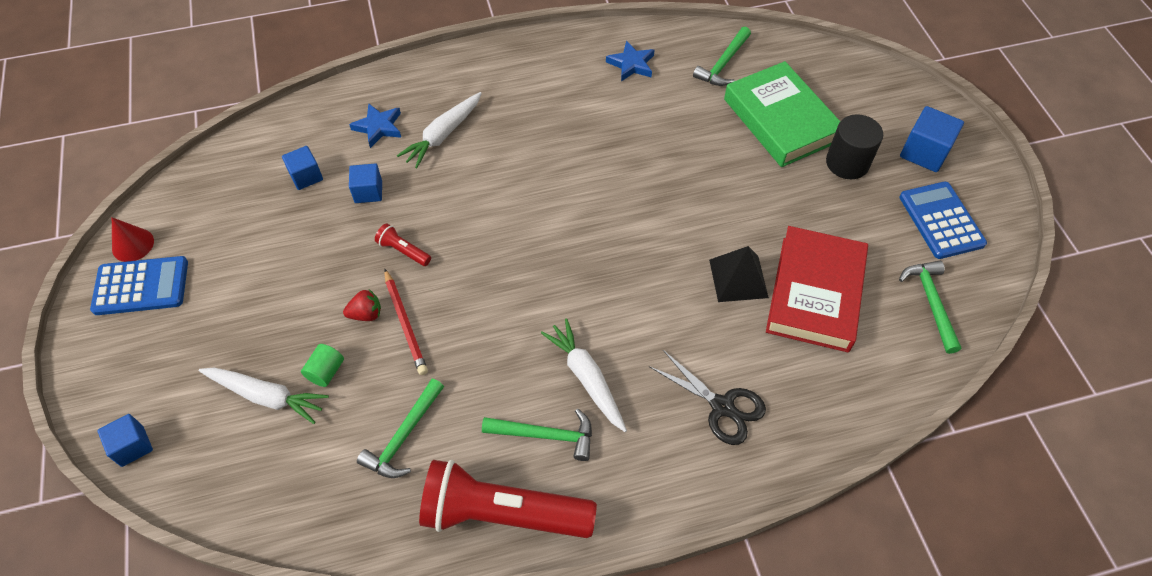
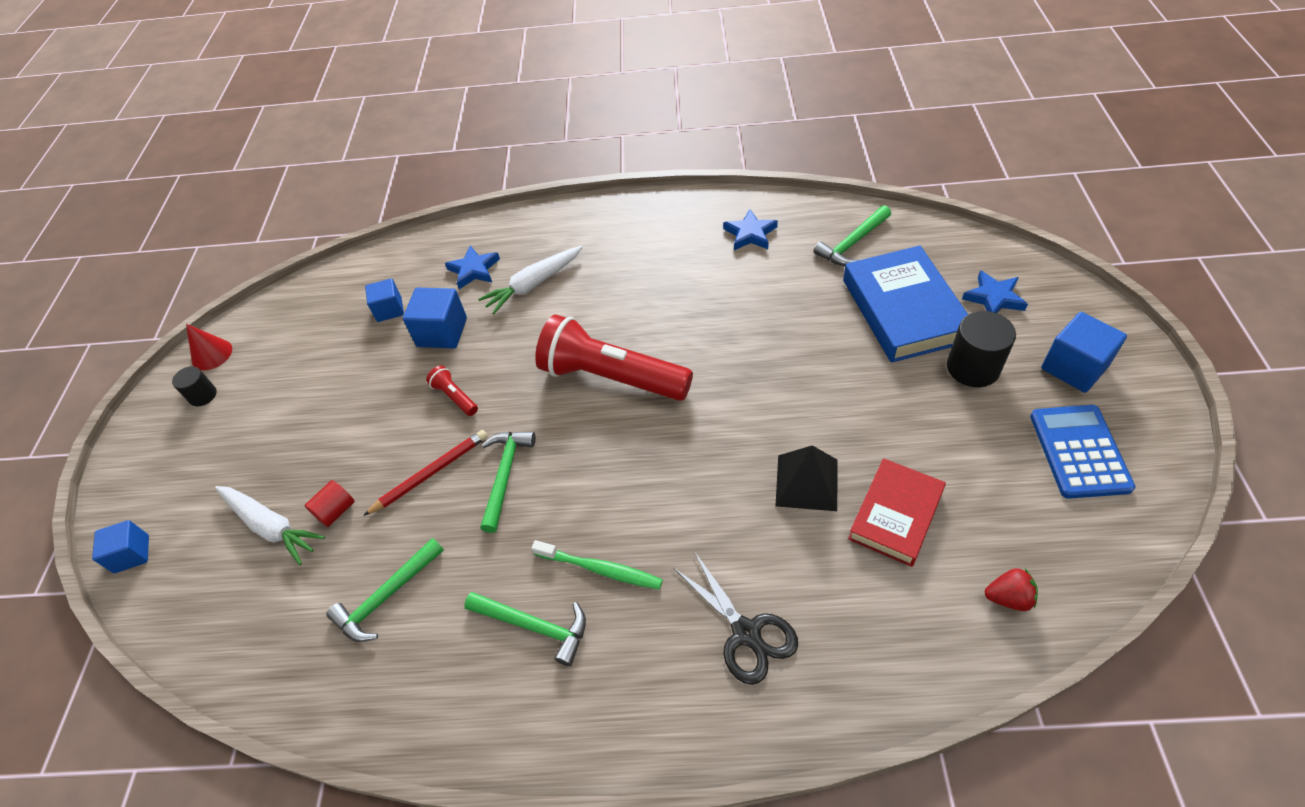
camera: 20 degrees right, 5 degrees down
blue calculator [90,256,188,315] -> black cylinder [172,366,217,407]
green cylinder [301,344,344,387] -> red cylinder [304,480,355,527]
red strawberry [343,289,381,321] -> red strawberry moved to [985,568,1038,611]
blue cube [349,163,382,203] -> blue cube [403,287,467,348], size x1.50
red pencil [384,269,428,375] -> red pencil turned 120 degrees counterclockwise [363,430,488,516]
red flashlight [419,460,597,538] -> red flashlight moved to [535,315,693,401]
white carrot [541,318,627,432] -> green toothbrush [531,540,663,590]
green book [724,61,840,167] -> blue book [843,246,968,363]
red book [766,226,868,352] -> red book [848,458,946,567], size x0.66
green hammer [899,261,961,354] -> green hammer moved to [480,432,536,533]
none -> blue star [962,271,1028,313]

